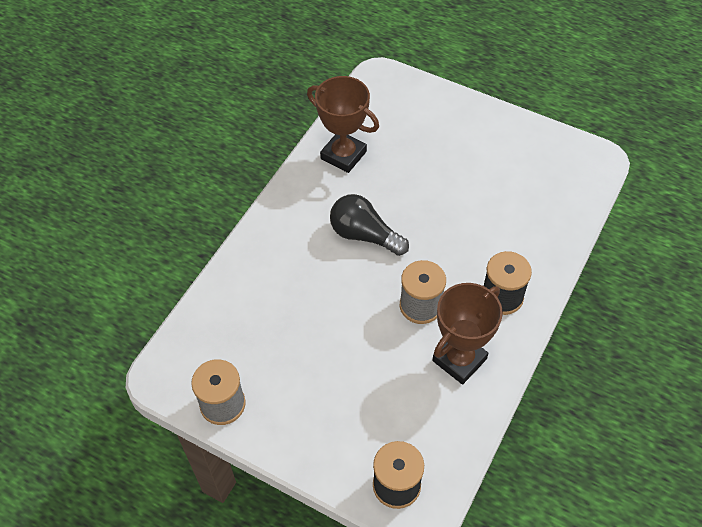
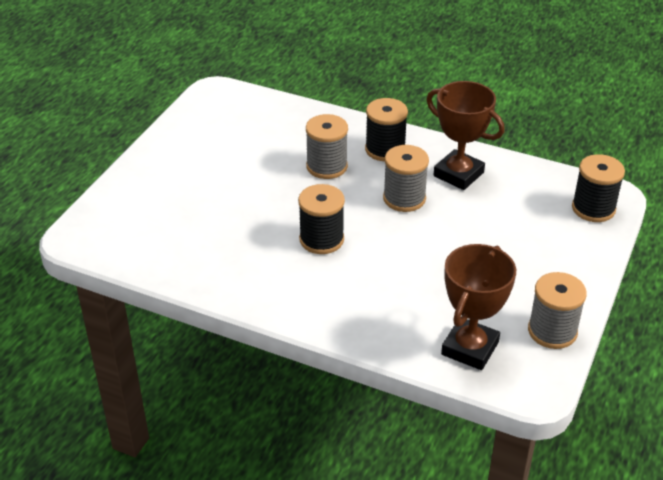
camera: 95 degrees left, 15 degrees down
brown trophy [307,76,379,173] -> brown trophy moved to [441,244,516,370]
black light bulb [330,194,409,256] -> black spool [298,184,345,254]
none -> grey spool [306,114,348,179]

